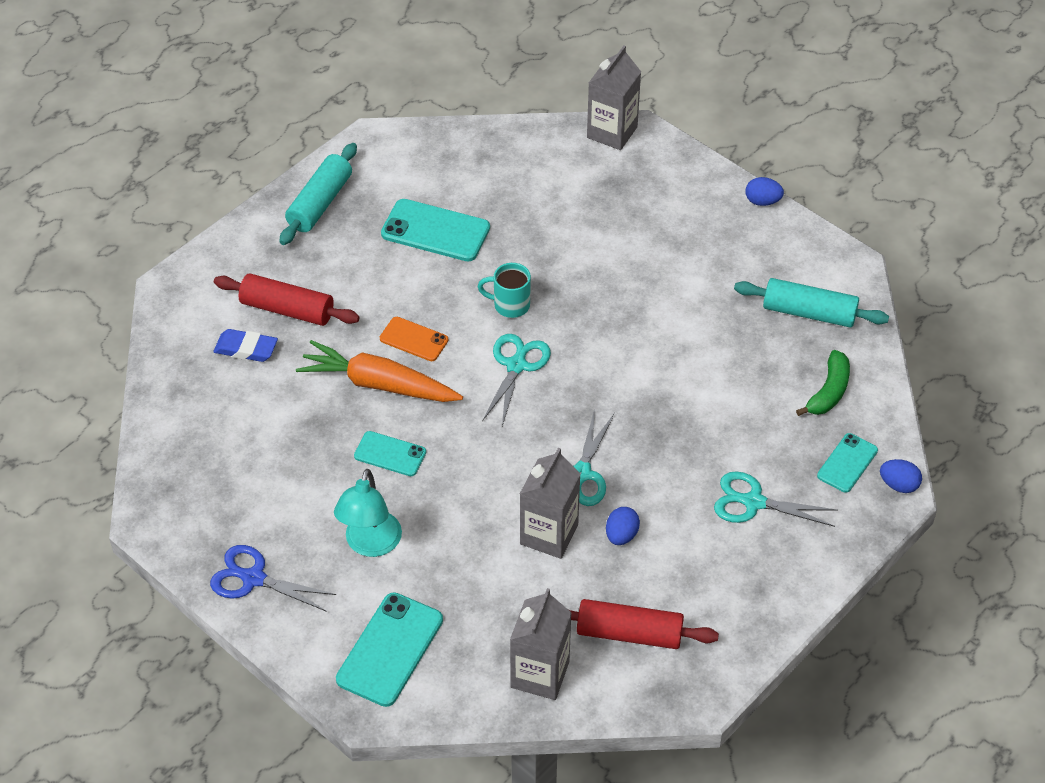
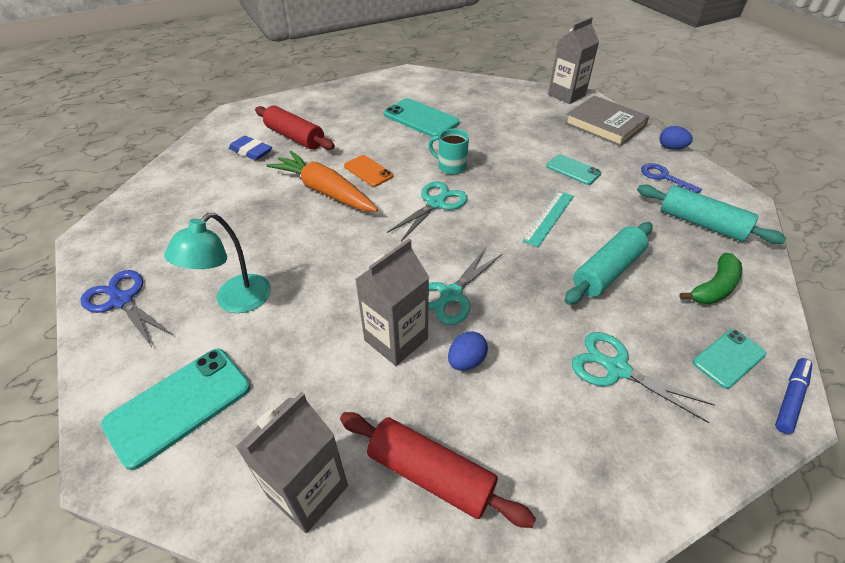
camera: 20 degrees right, 5 degrees down
turquoise rolling pin [279,143,357,245] -> turquoise rolling pin moved to [565,222,653,305]
turquoise phone [354,431,426,476] -> turquoise phone moved to [546,154,602,185]
blue egg [880,459,922,493] -> blue marker [775,358,812,434]
none -> turquoise ruler [523,191,574,247]
none -> grey book [565,96,650,147]
none -> blue key [641,163,702,193]

